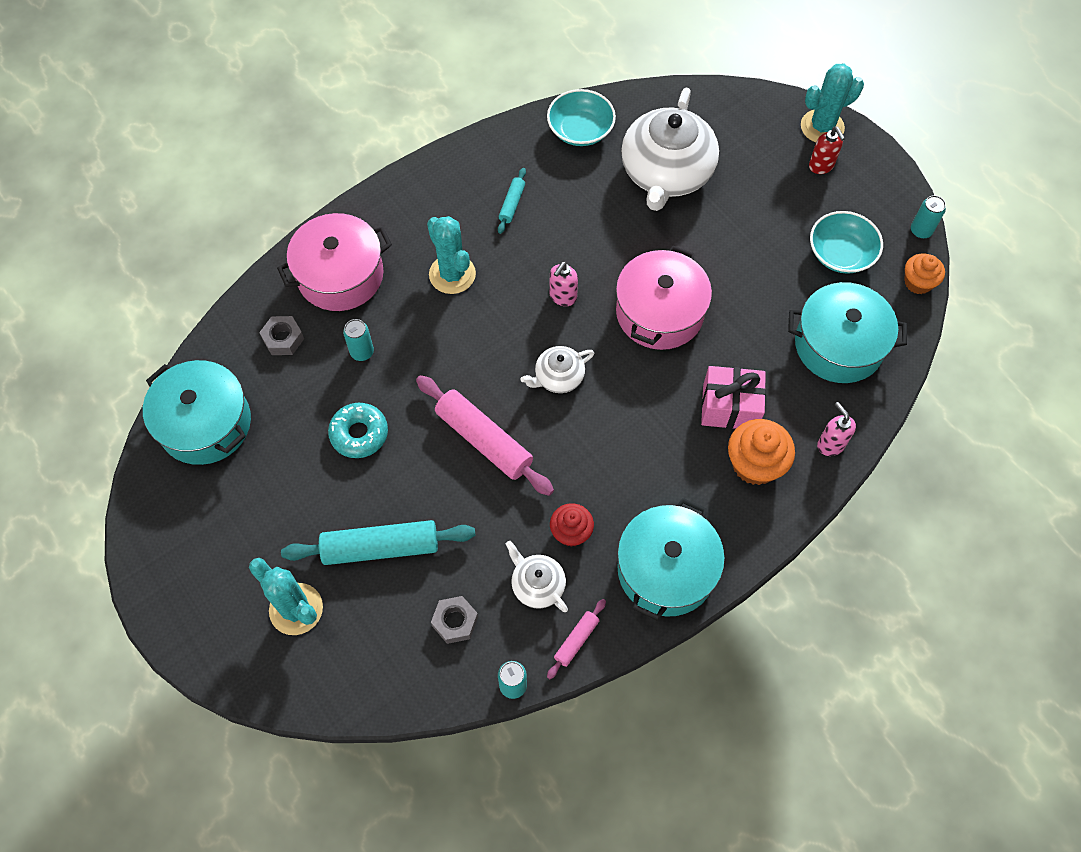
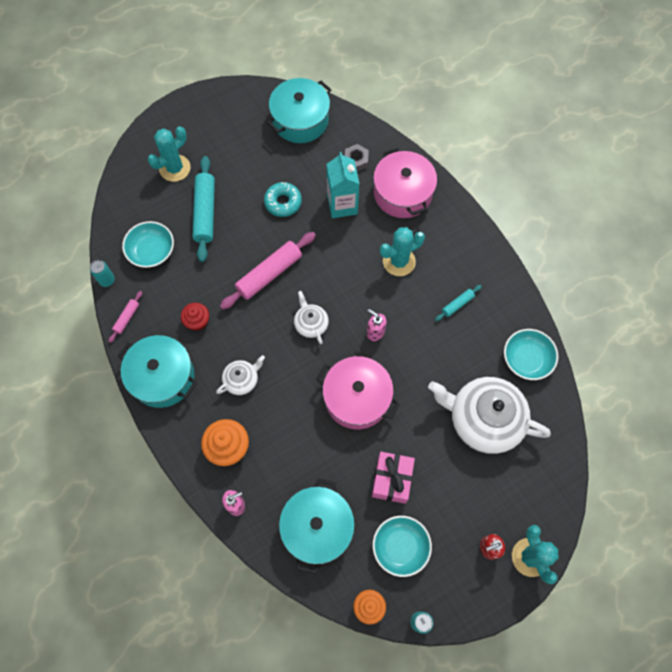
camera: 95 degrees right, 5 degrees up
turquoise can [343,319,374,361] -> turquoise carton [327,152,360,218]
grey nut [431,596,478,644] -> turquoise bowl [122,221,174,268]
turquoise rolling pin [498,168,526,234] -> turquoise rolling pin turned 60 degrees counterclockwise [435,285,482,321]
white teapot [506,541,568,612] -> white teapot moved to [216,355,265,395]
pink rolling pin [547,599,606,679] -> pink rolling pin turned 75 degrees clockwise [109,291,142,343]
pink gift [701,366,766,429] -> pink gift moved to [372,452,415,504]

